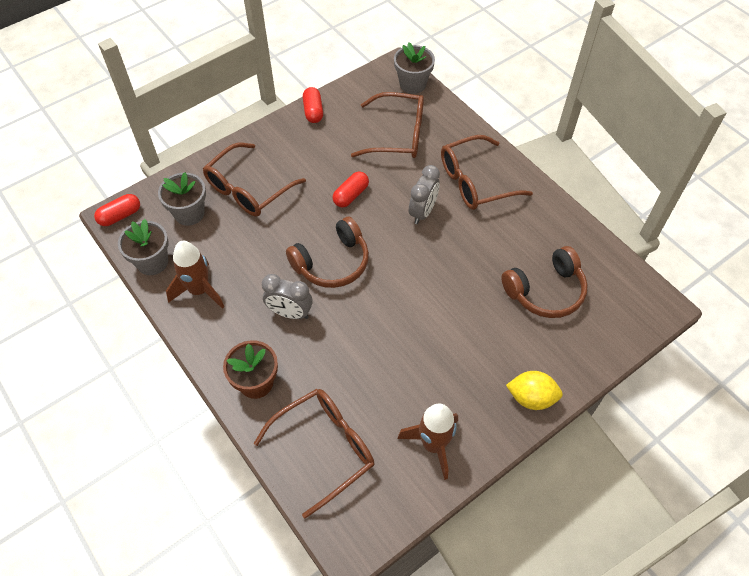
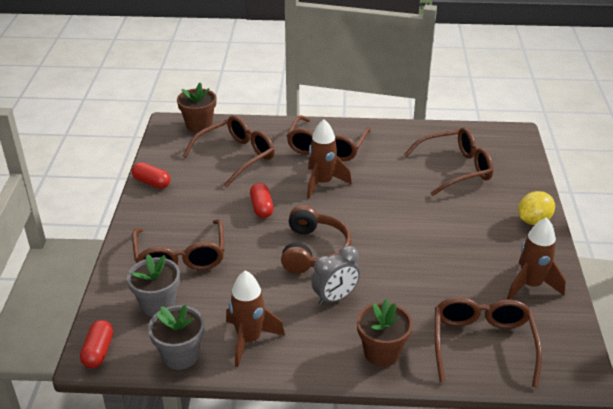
camera: 50 degrees left, 20 degrees down
grey flower pot [394,42,435,94] -> brown flower pot [177,83,216,132]
grey clock [409,165,440,224] -> brown rocket [307,119,352,199]
brown headphones [501,246,588,318] -> brown glasses [404,127,493,196]

